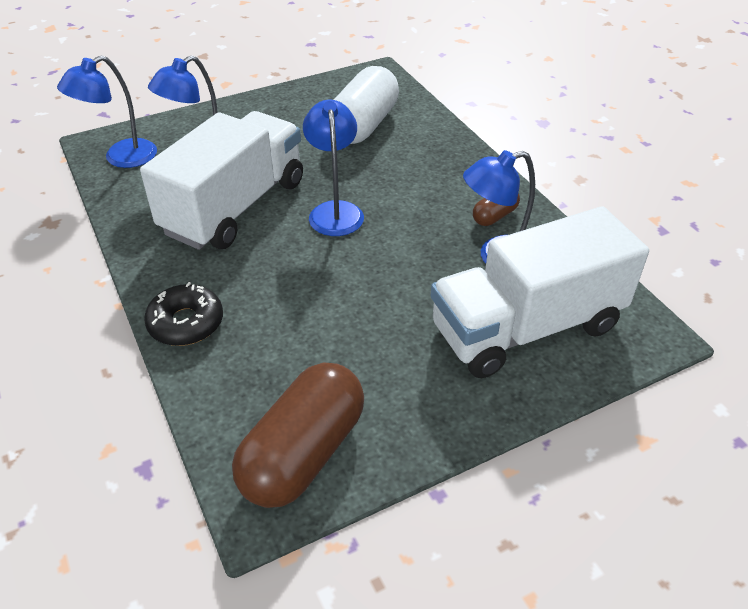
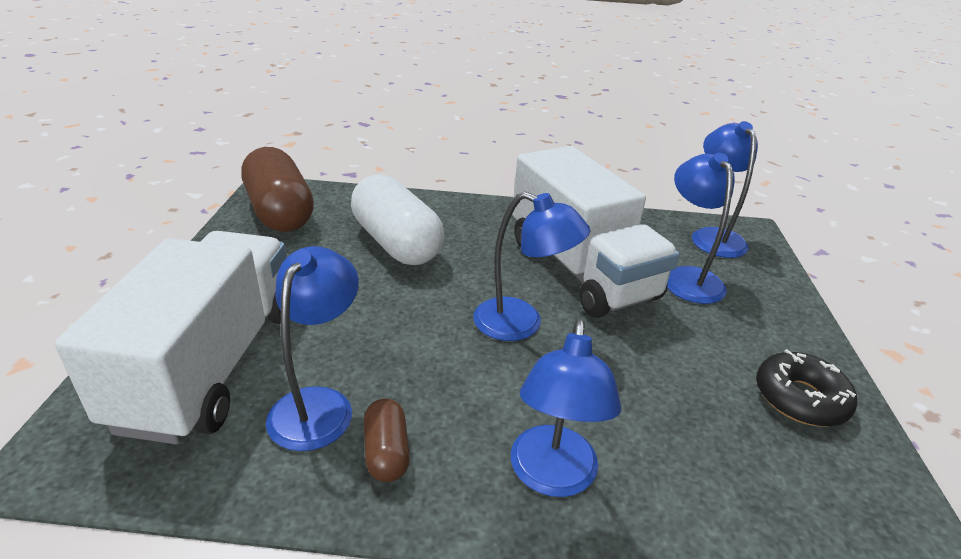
camera: 120 degrees right, 10 degrees down
black donut [144,282,223,346] -> black donut moved to [756,349,857,427]
white capsule [334,66,399,144] -> white capsule moved to [351,174,444,265]
none -> blue lamp [511,319,621,497]

